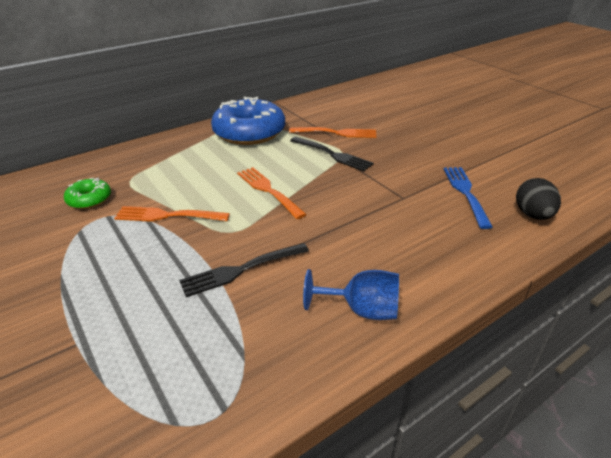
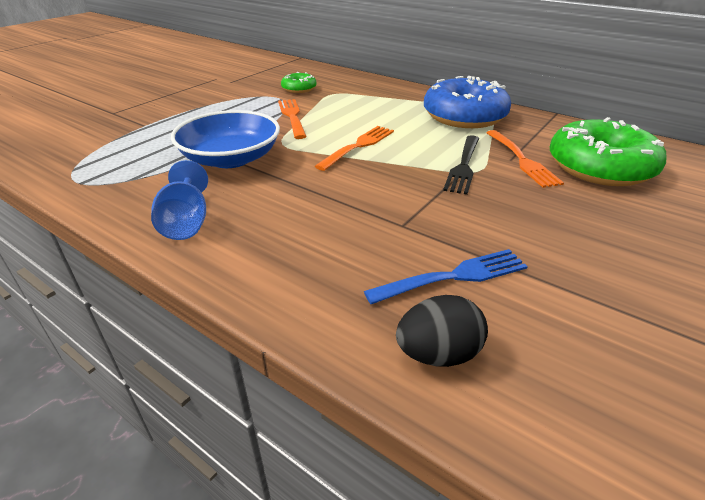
camera: 70 degrees right, 0 degrees up
black fork [179,243,309,297] -> blue bowl [171,110,280,168]
none -> green donut [550,117,667,186]

